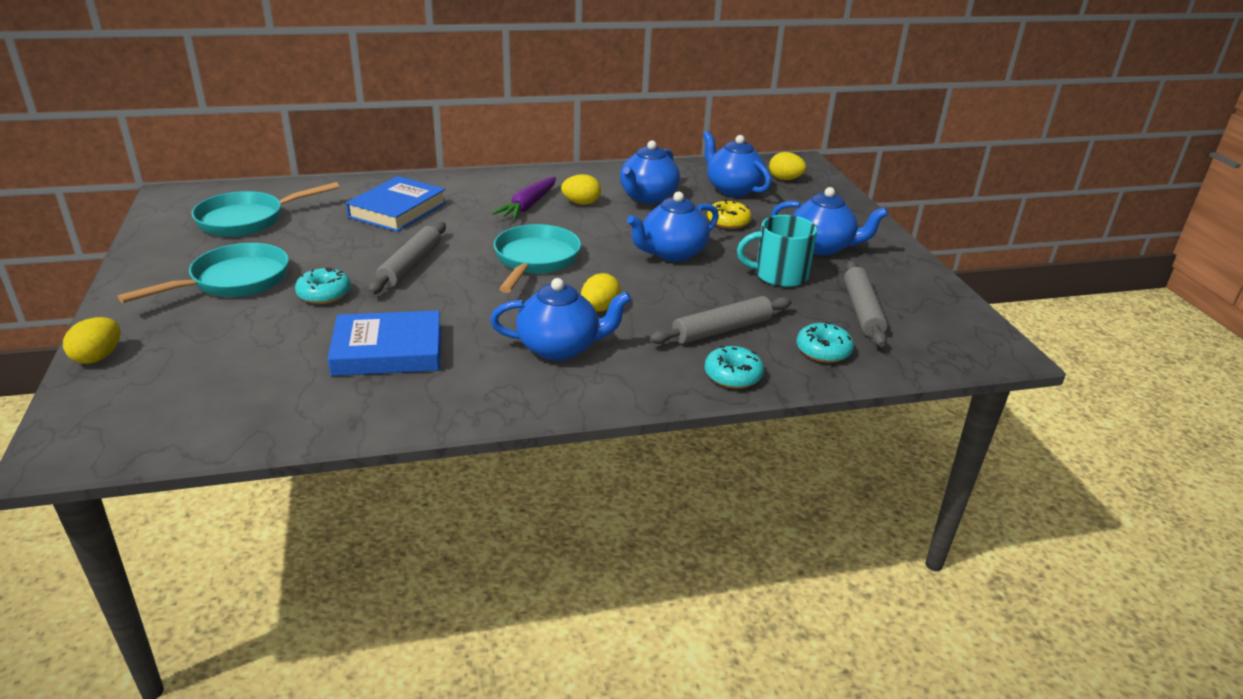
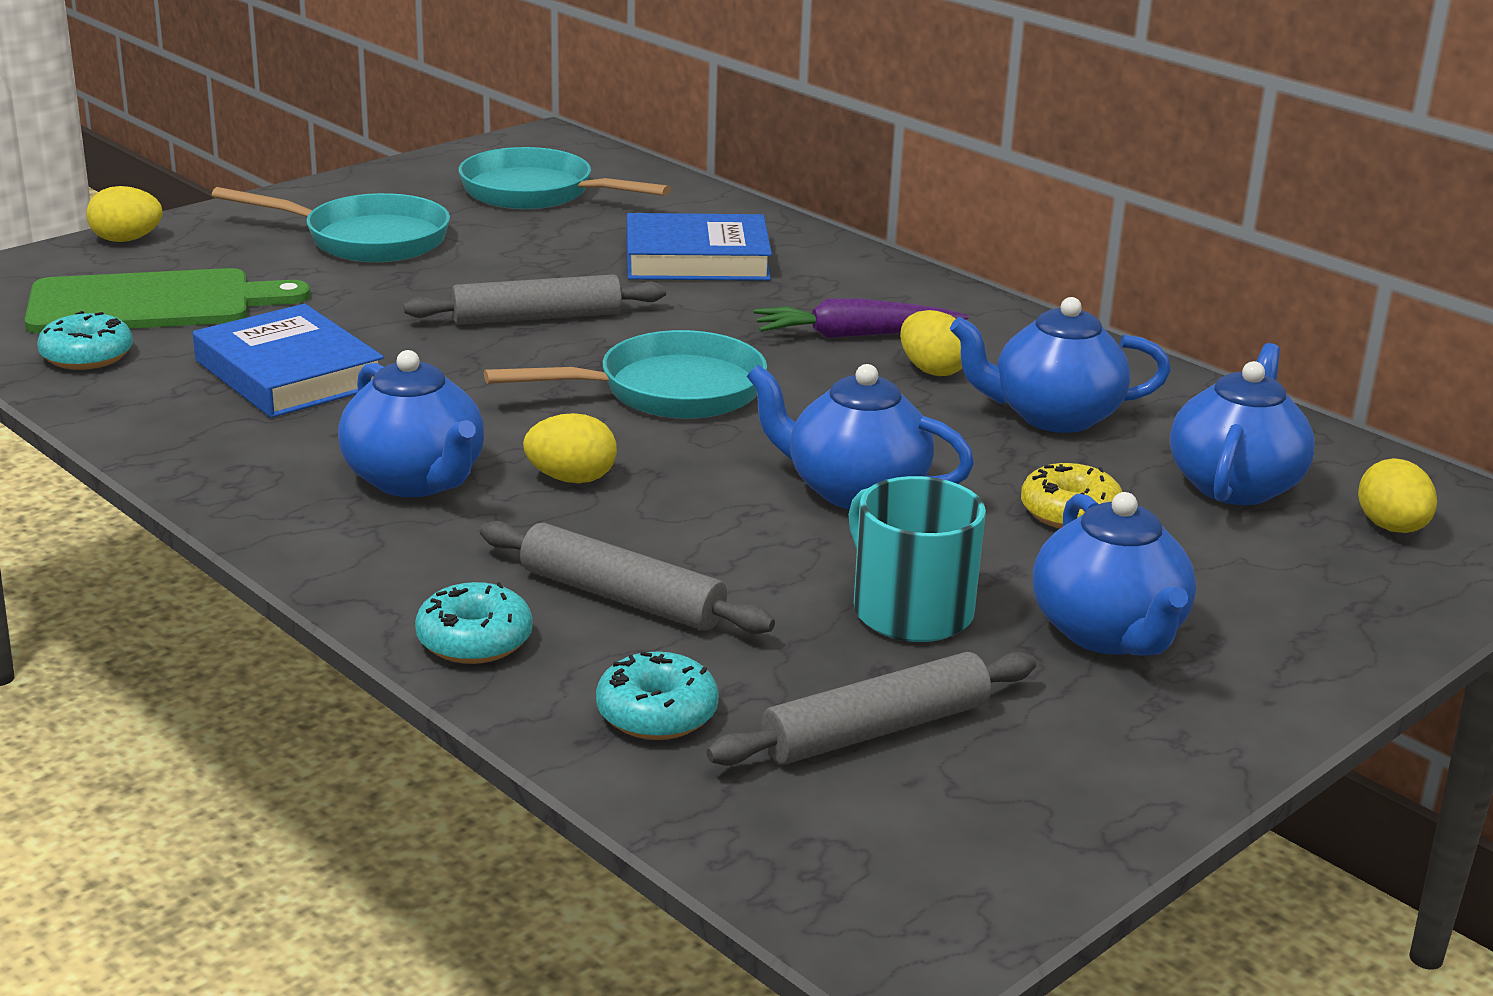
camera: 60 degrees right, 5 degrees down
turquoise donut [295,267,351,304] -> turquoise donut moved to [37,311,133,370]
none -> green cutting board [24,268,311,333]

